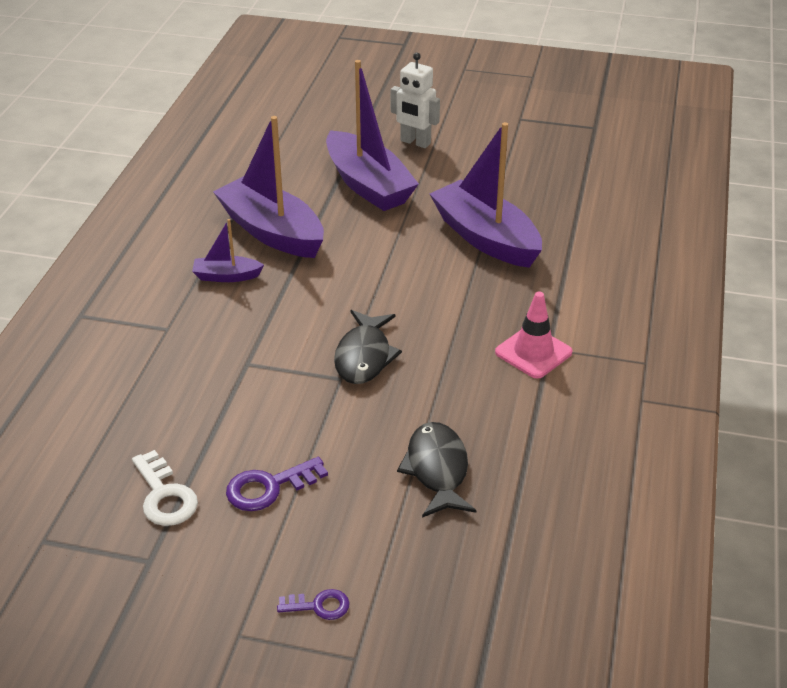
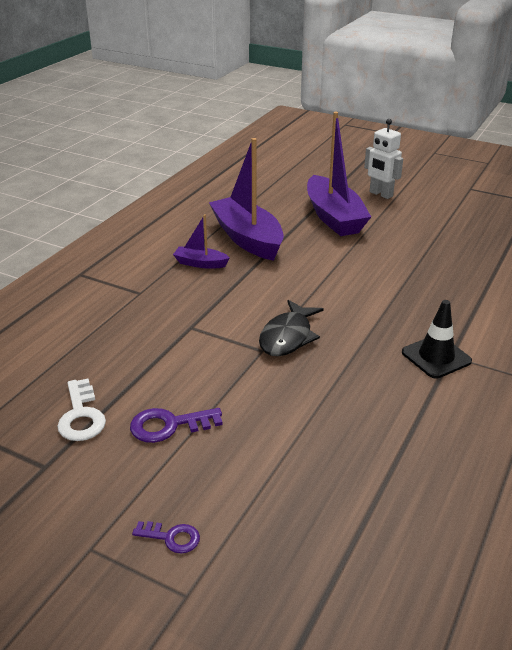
camera: 15 degrees right, 5 degrees down
black fish [397,422,476,518] -> none
purple boat [430,122,542,268] -> none
pink traffic cone [495,291,572,379] -> black traffic cone [402,300,472,379]

